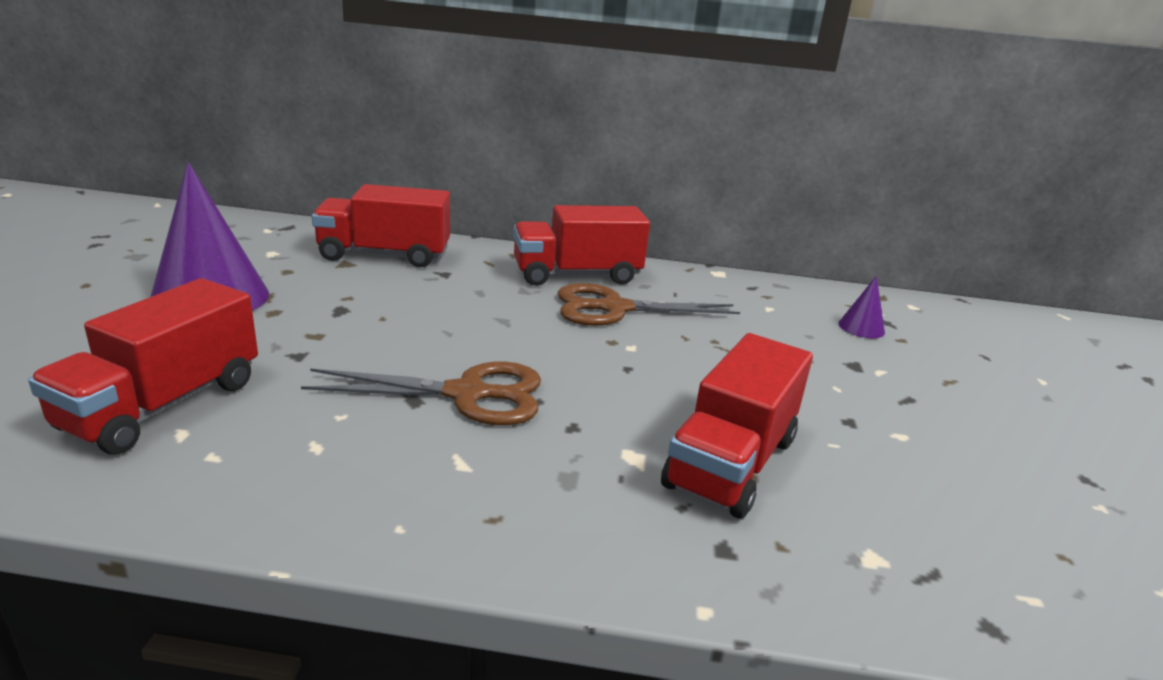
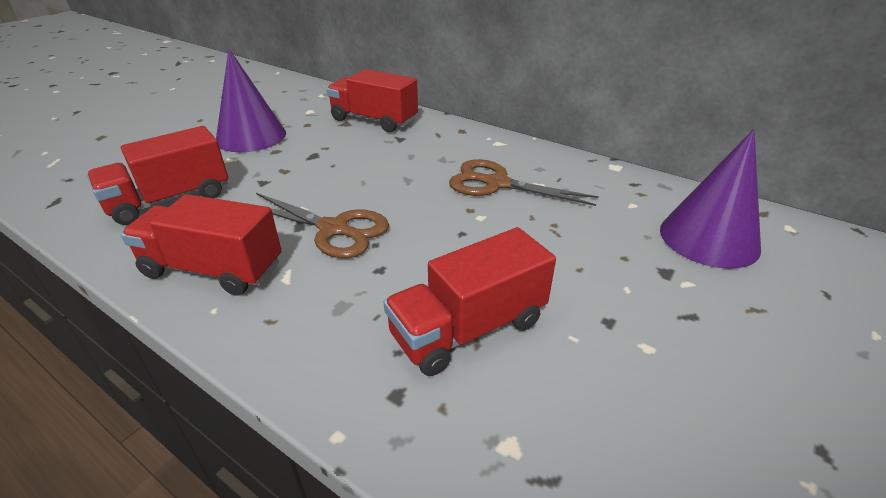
camera: 30 degrees right, 10 degrees up
red truck [513,205,650,286] -> red truck moved to [121,194,282,296]
purple cone [838,276,885,338] -> purple cone [660,129,761,269], size x2.23

